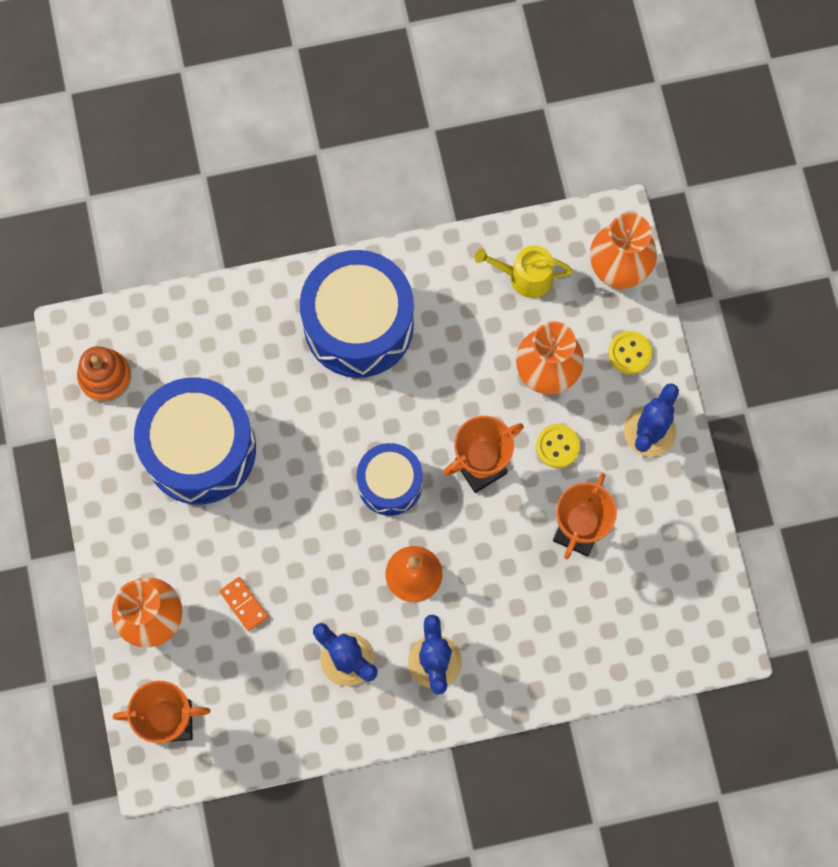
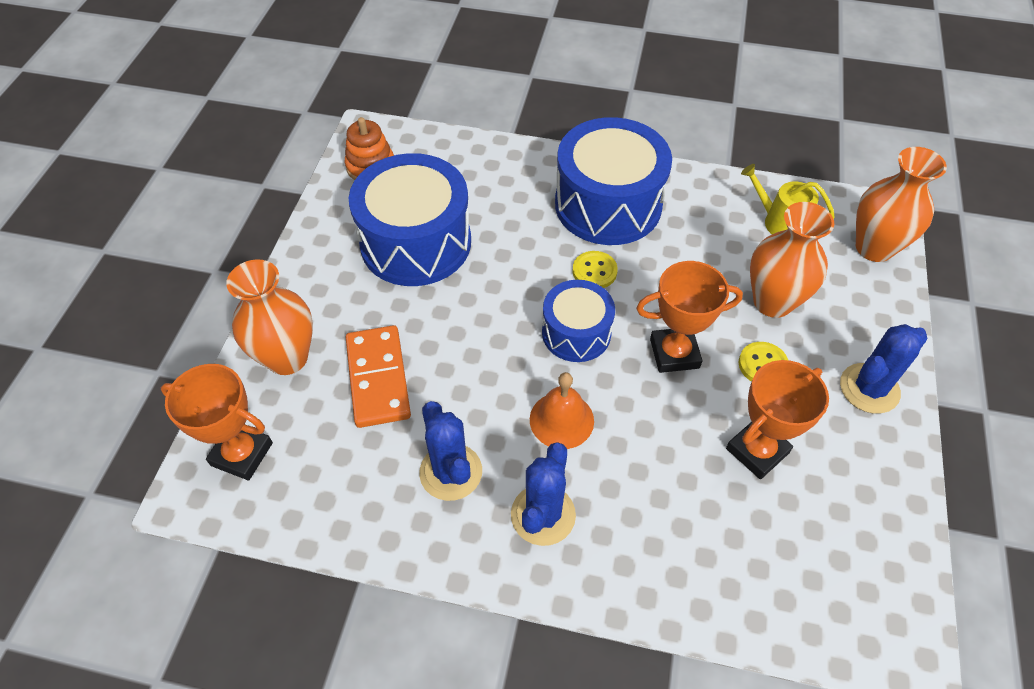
camera: 25 degrees right, 20 degrees down
orange domino [219,577,268,631] -> orange domino [346,325,411,428], size x1.94
yellow button [608,331,652,374] -> yellow button moved to [573,251,618,288]

